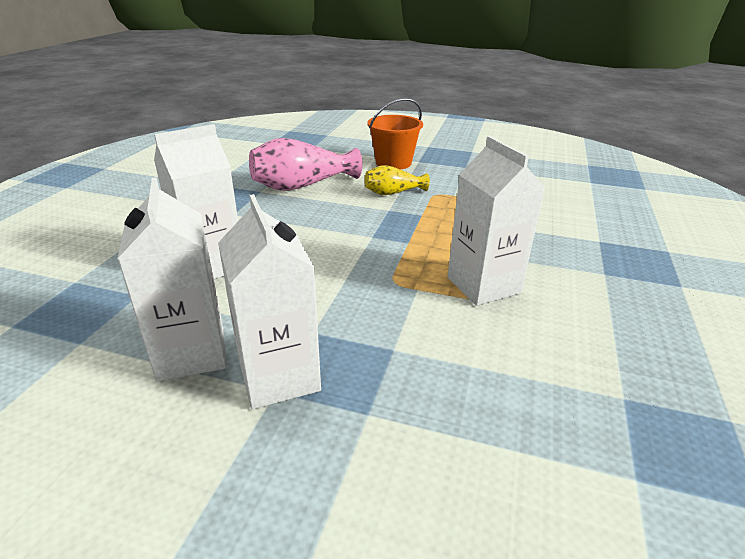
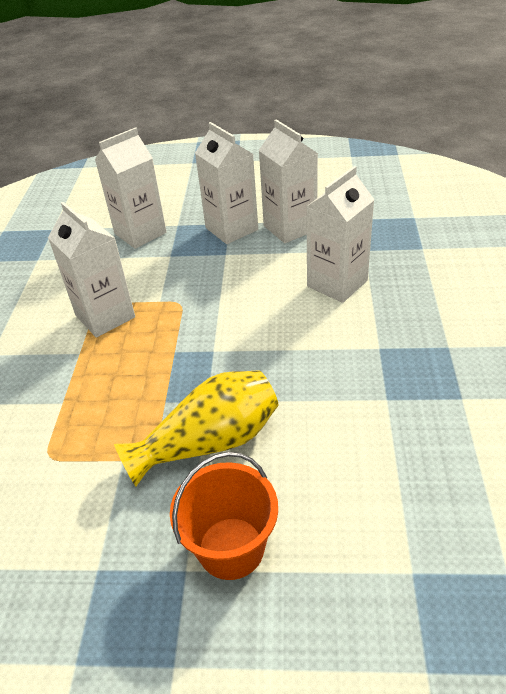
camera: 170 degrees right, 10 degrees up
pink vase [249,138,362,191] -> none
yellow vase [365,165,430,195] -> yellow vase [114,370,278,486], size x1.76
none -> white carton [95,127,167,249]

